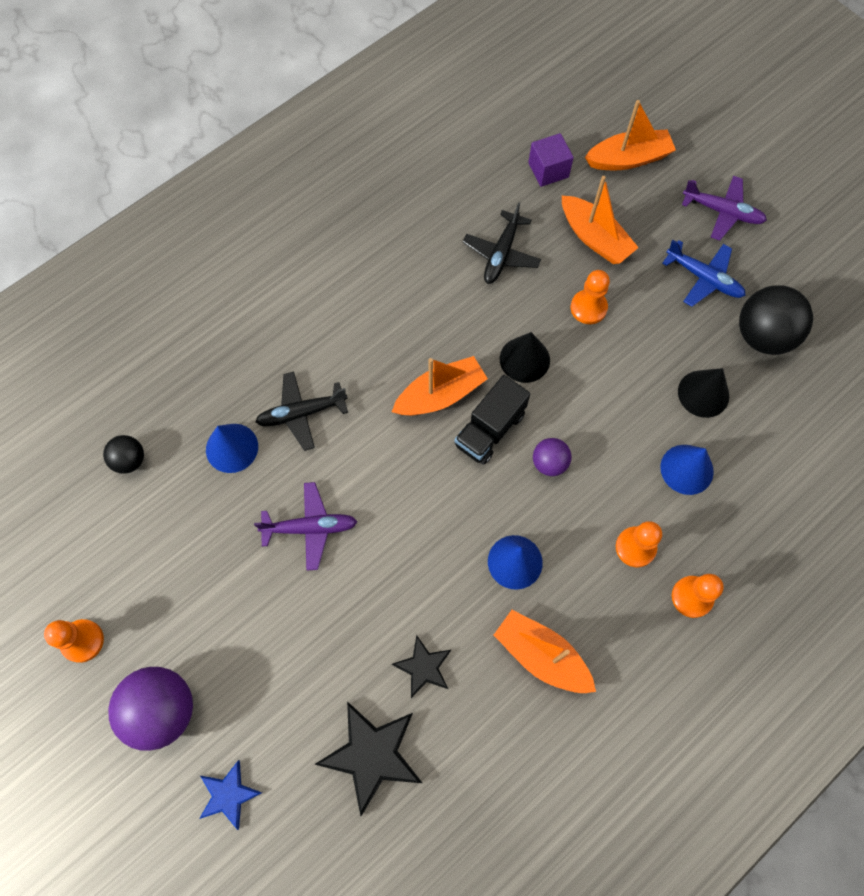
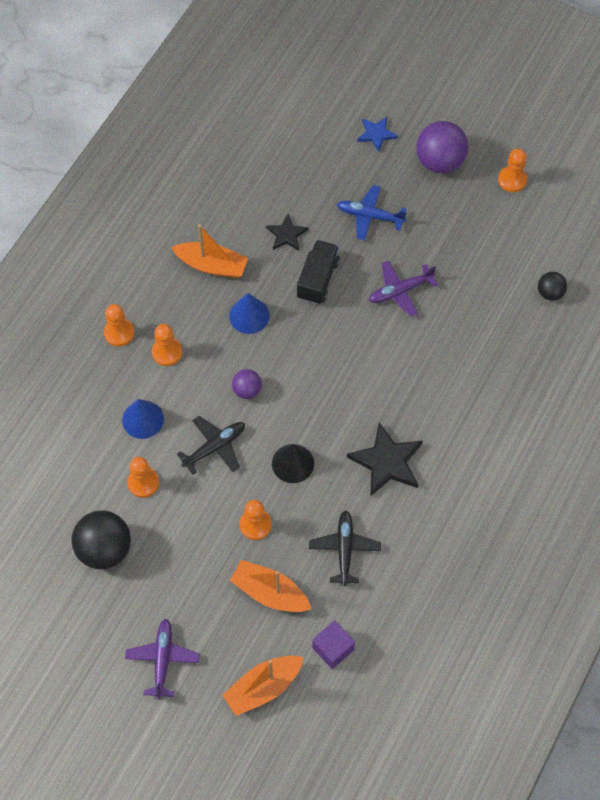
camera: 160 degrees right, 5 degrees down
blue cone [206,424,258,473] -> none
black plane [255,371,348,451] -> black plane moved to [177,416,245,474]
black star [315,702,422,816] -> black star moved to [347,422,423,497]
orange boat [392,356,488,416] -> none
black truck [454,375,530,465] -> black truck moved to [297,240,340,305]
blue plane [662,240,746,307] -> blue plane moved to [337,185,407,241]
black cone [678,368,729,418] -> orange pawn [127,457,159,498]
purple plane [682,176,767,241] -> purple plane turned 90 degrees clockwise [125,619,200,700]

